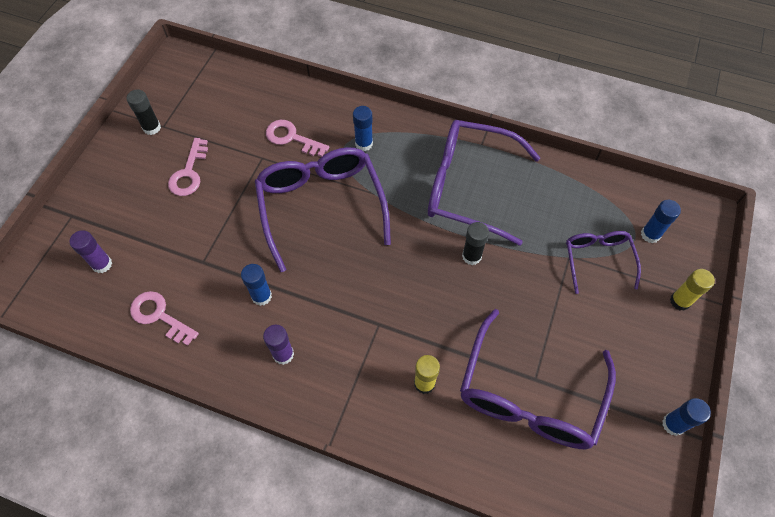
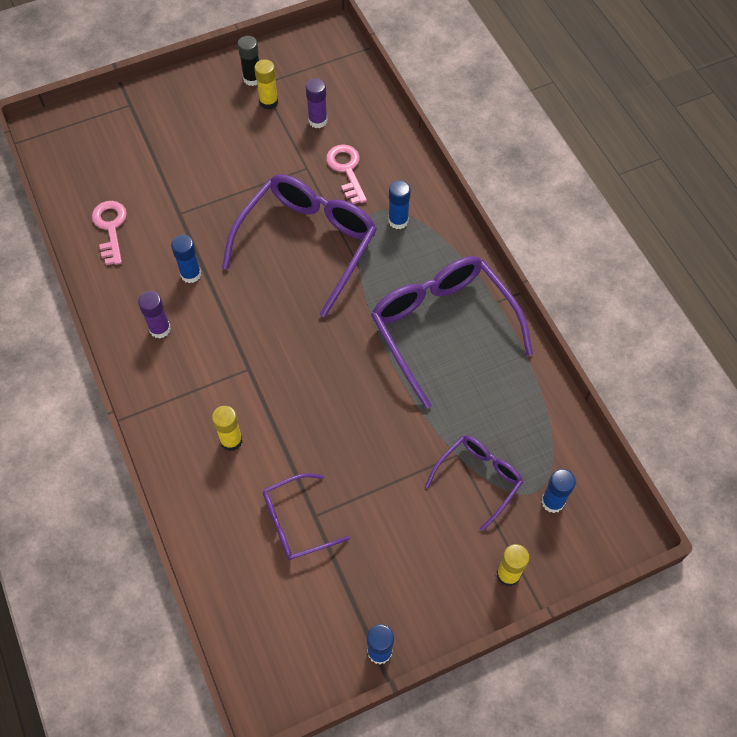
camera: 45 degrees right, 0 degrees up
purple glue stick [70,230,112,273] -> purple glue stick moved to [306,78,327,128]
pink key [168,138,208,196] -> none
purple glasses [460,309,616,449] -> purple glasses [263,473,350,560], size x0.55
black glue stick [462,222,489,265] -> none
none -> yellow glue stick [254,59,278,110]

